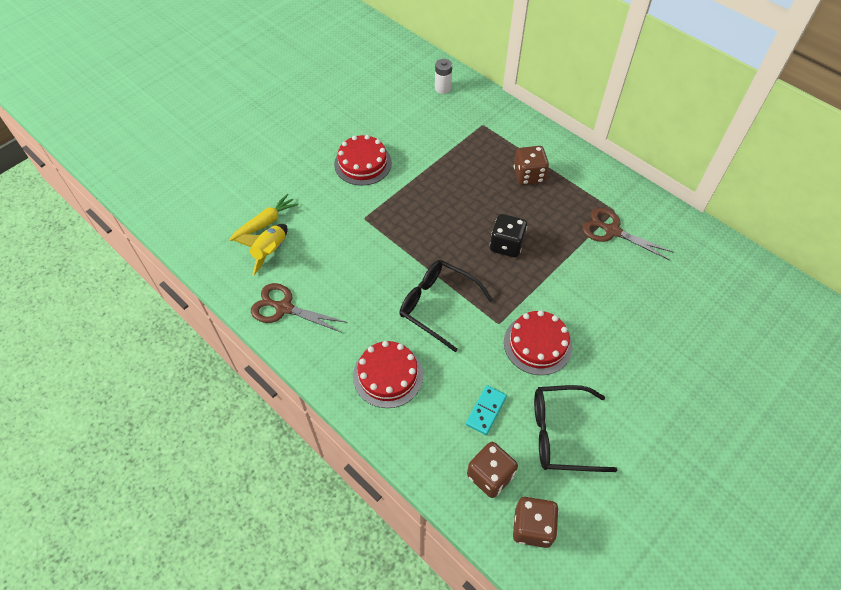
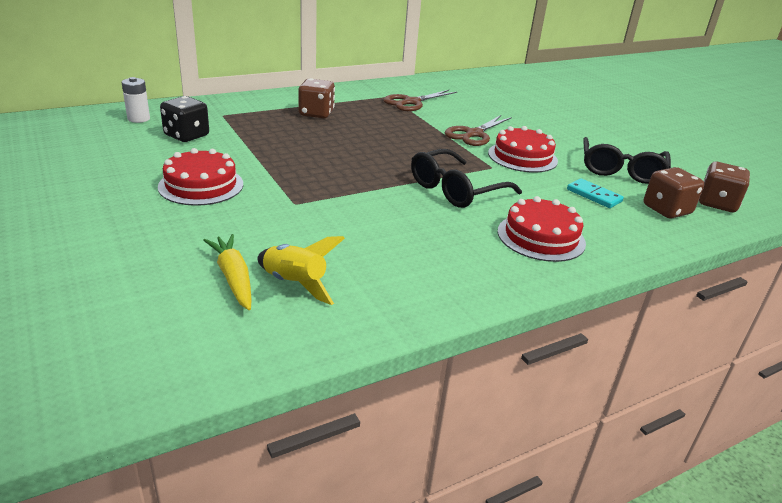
camera: 75 degrees left, 25 degrees down
brown scissors [251,283,348,333] -> brown scissors moved to [444,115,512,146]
black dice [490,214,527,257] -> black dice moved to [160,96,209,142]

